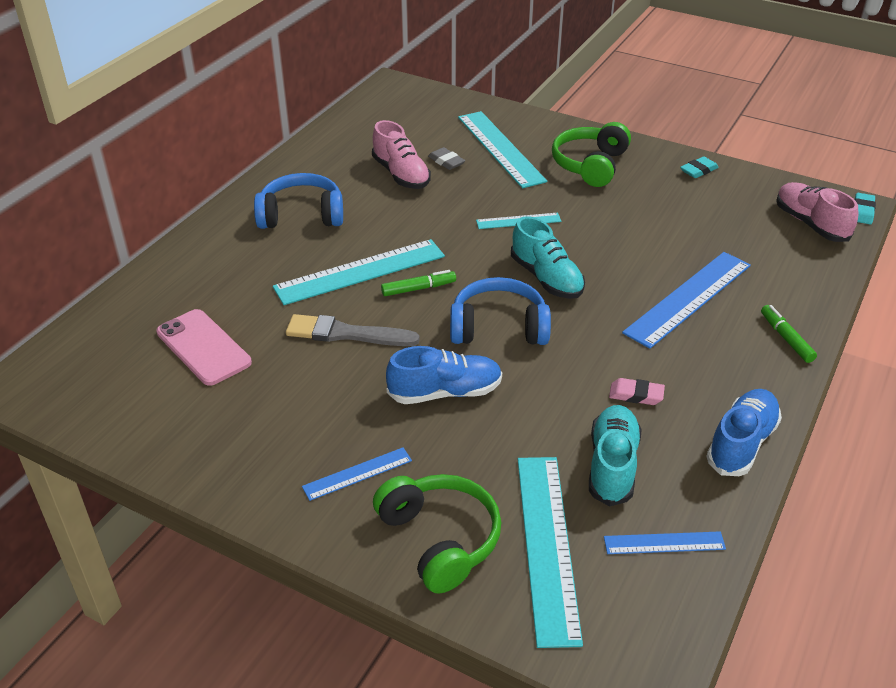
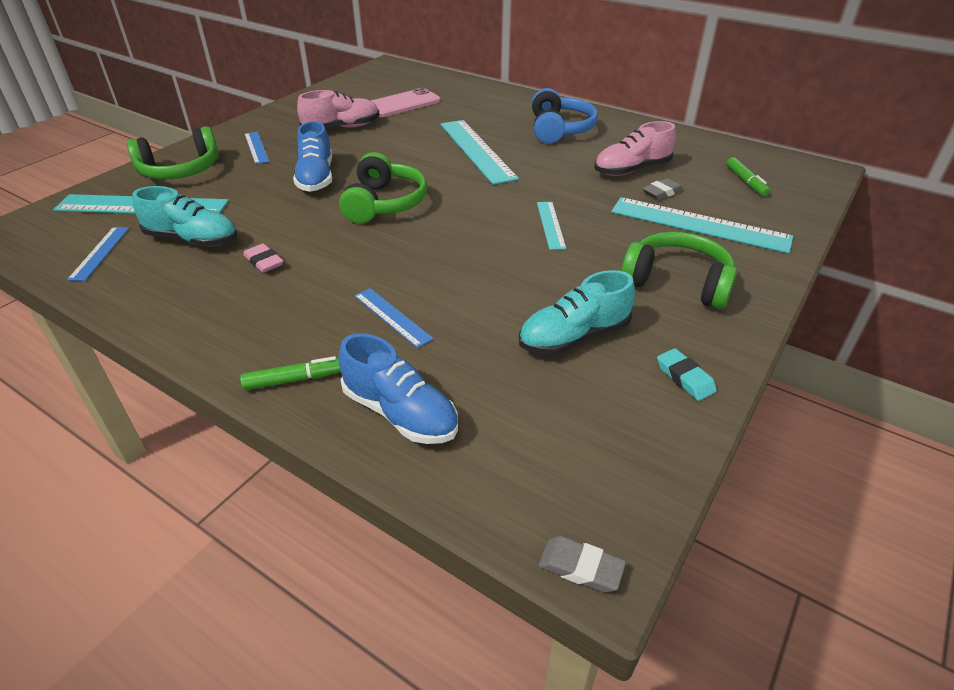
camera: 95 degrees right, 0 degrees up
grey brush [286,314,420,346] -> none
green marker [381,270,456,296] -> green marker moved to [726,157,770,196]
blue headphones [450,277,551,345] -> green headphones [339,152,427,224]
turquoise ruler [458,111,547,188] -> turquoise ruler turned 45 degrees clockwise [611,197,794,254]
turquoise shoe [511,216,585,299] -> turquoise shoe moved to [519,270,635,355]
pink eraser [609,378,665,405] -> pink eraser turned 60 degrees counterclockwise [243,244,284,273]
blue ruler [622,252,751,349] -> blue ruler [355,288,434,348], size x0.52
blue shoe [706,389,782,476] -> blue shoe moved to [338,333,458,444]
pink shoe [776,182,858,242] -> pink shoe moved to [297,90,380,128]
turquoise eraser [855,193,876,224] -> grey eraser [538,536,626,593]

